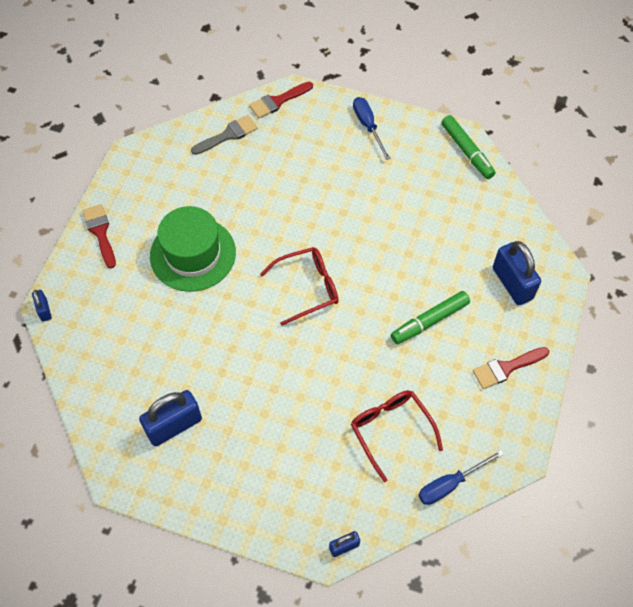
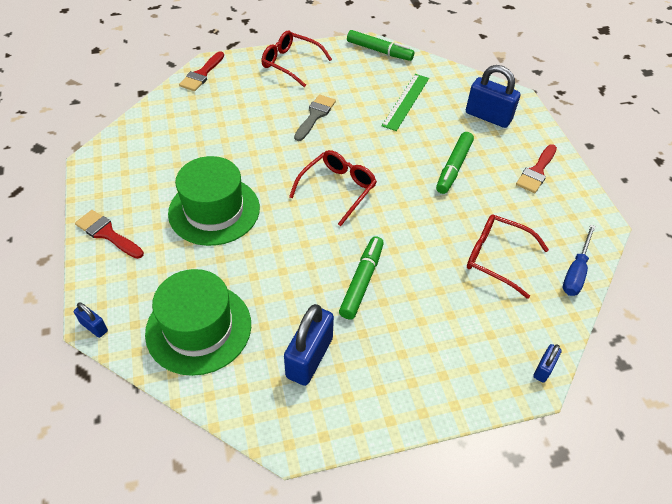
camera: 35 degrees left, 10 degrees down
grey brush [191,115,258,155] -> grey brush moved to [294,95,336,141]
blue screwdriver [353,97,390,160] -> red glasses [262,31,332,87]
none -> green hat [145,269,251,376]
none -> green marker [339,236,384,320]
none -> green ruler [381,74,429,131]

